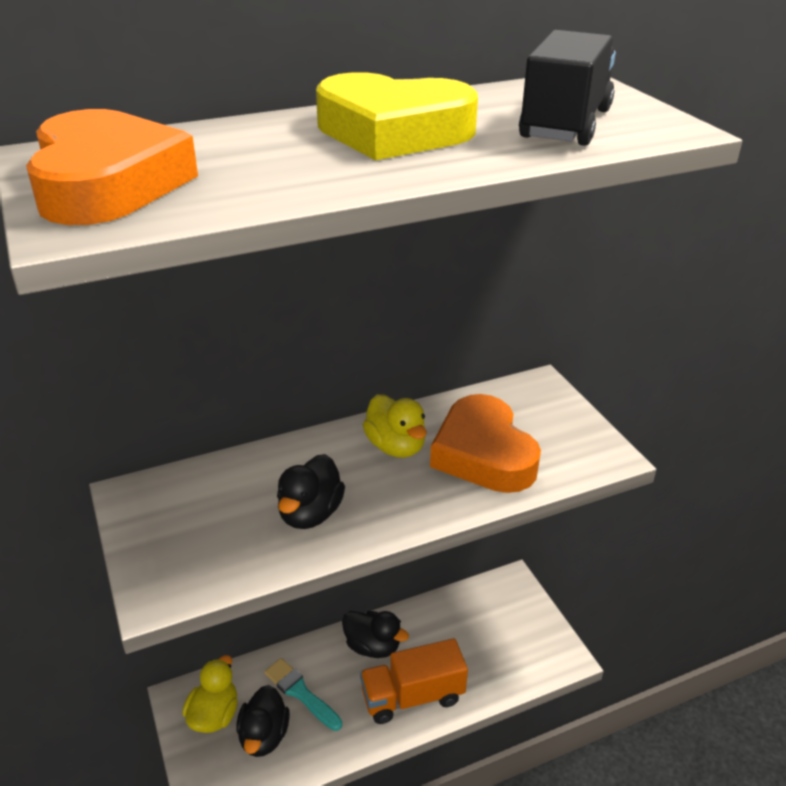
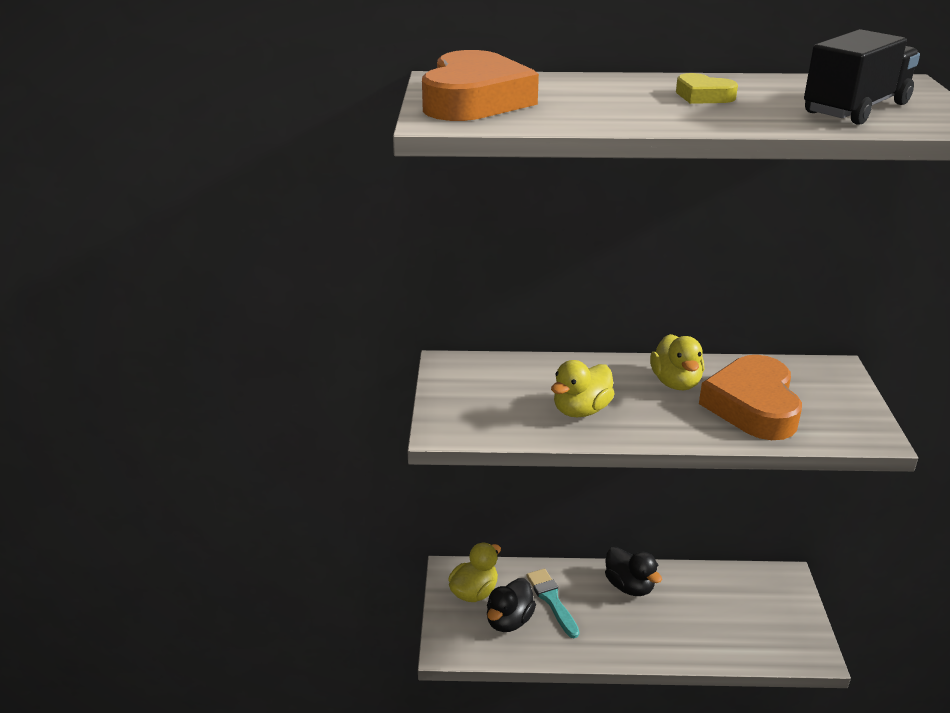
camera: 25 degrees right, 5 degrees down
black duck [277,454,345,529] -> yellow duck [551,360,615,417]
yellow heart [316,72,478,160] -> yellow heart [676,73,738,104], size x0.47
orange truck [360,638,468,724] -> none

